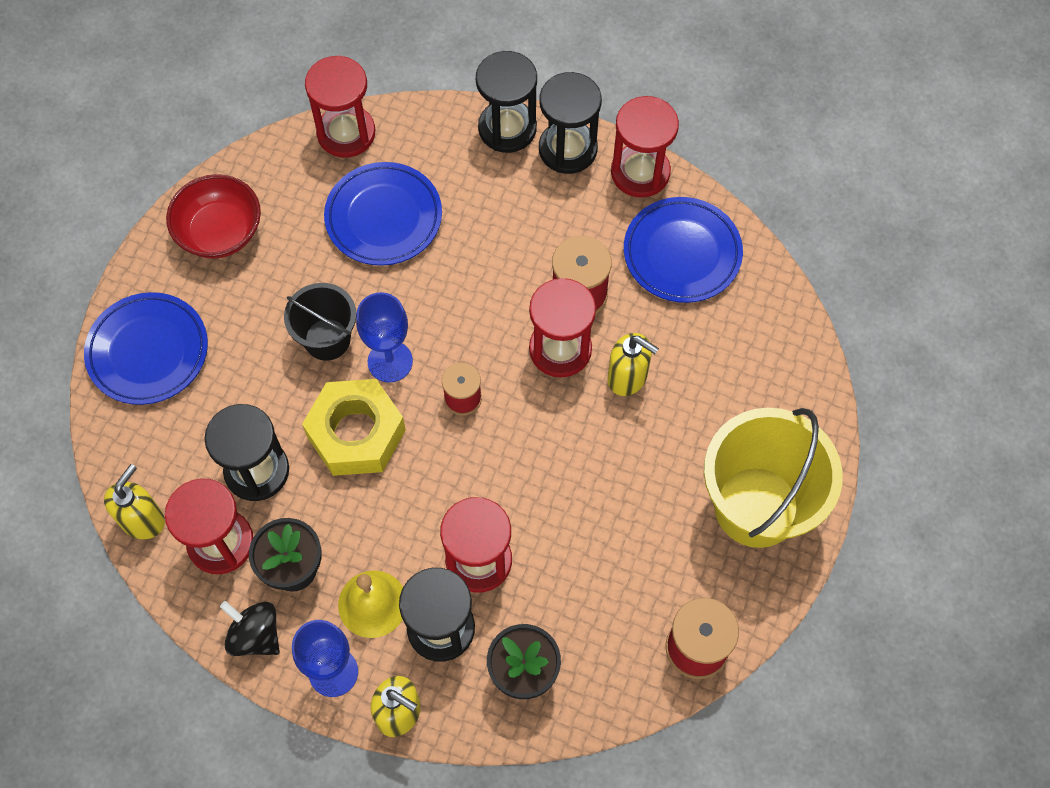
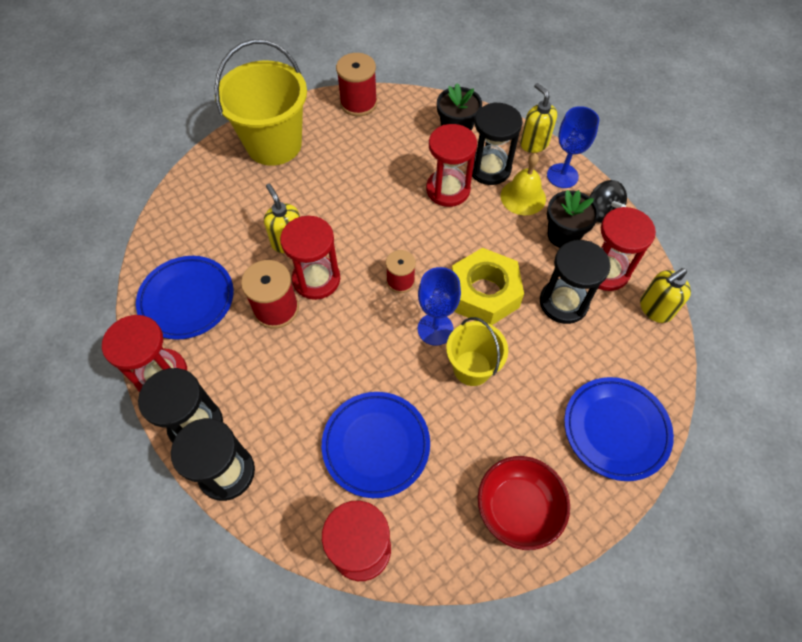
camera: 150 degrees left, 5 degrees down
black bucket [284,283,357,361] -> yellow bucket [446,317,508,386]

